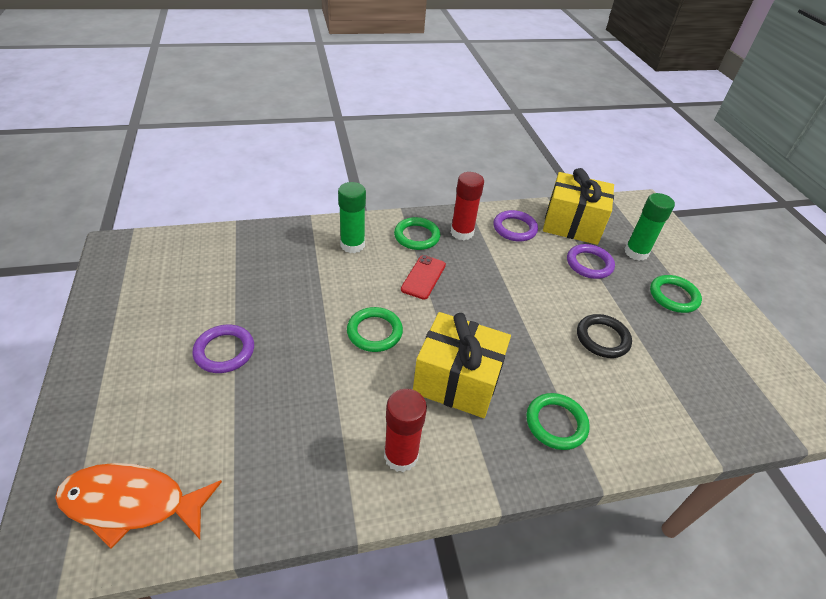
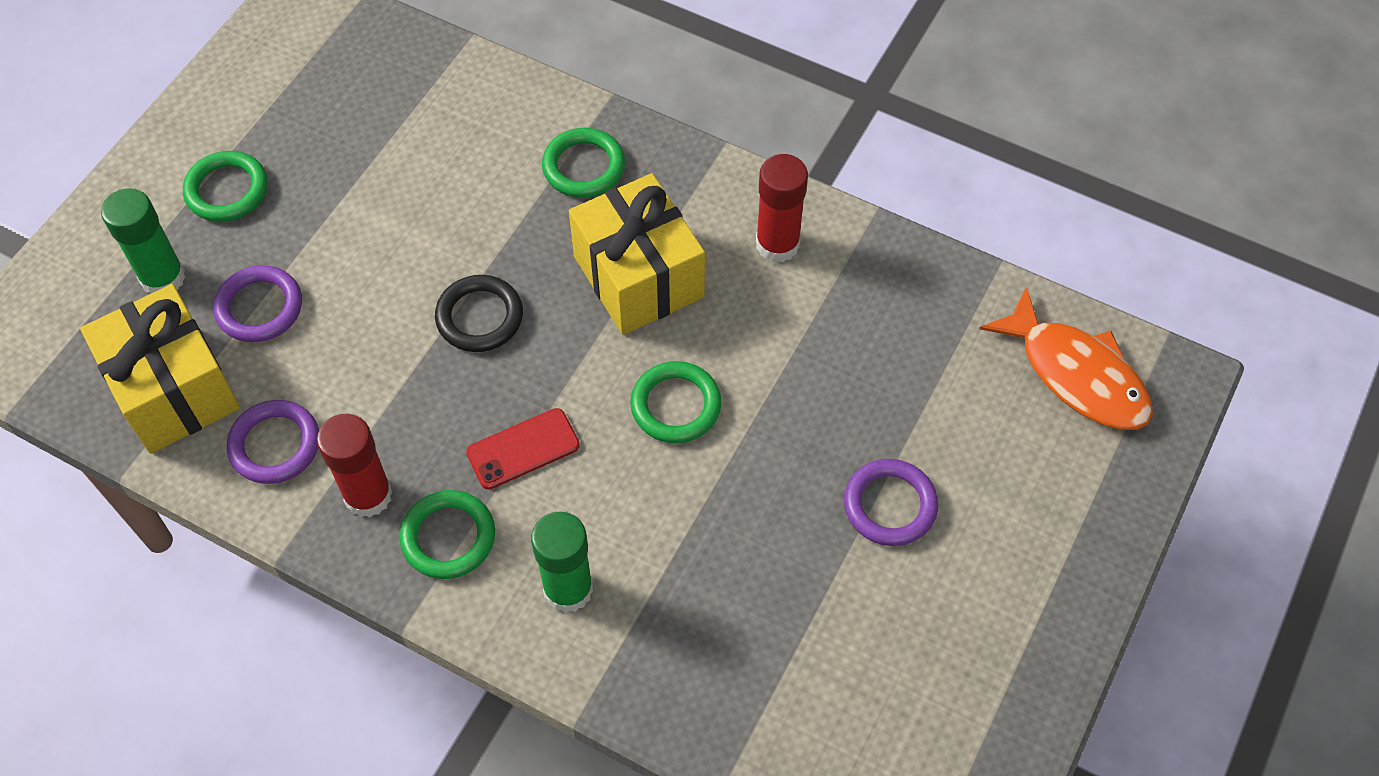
camera: 135 degrees left, 15 degrees up
black ring [577,314,632,358] -> black ring moved to [435,275,523,352]

